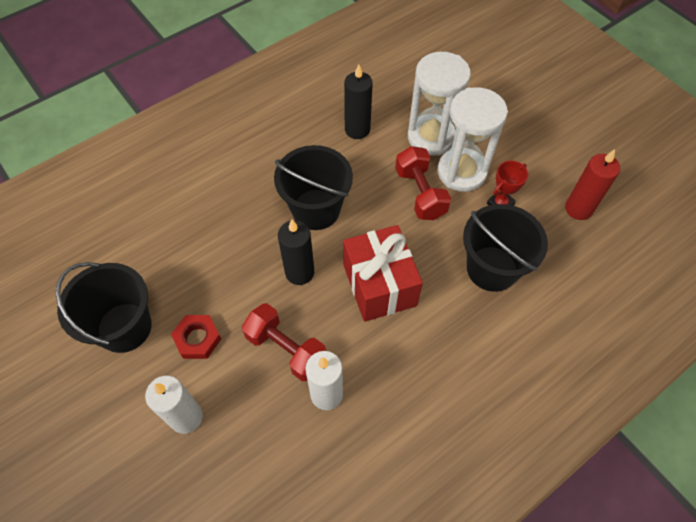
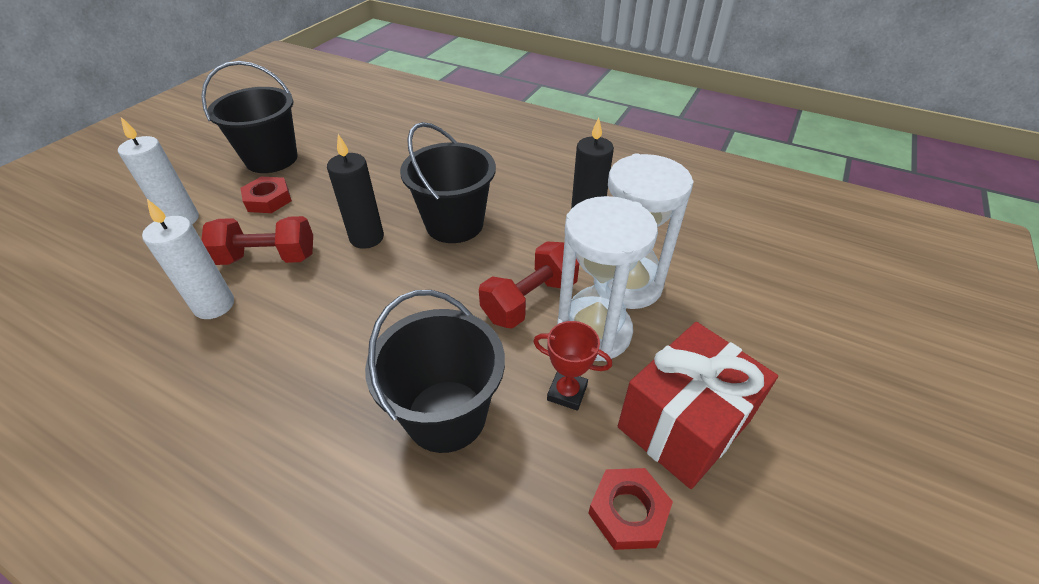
camera: 65 degrees right, 15 degrees down
red dumbbell [242,303,326,381] -> red dumbbell turned 75 degrees clockwise [201,216,313,265]
red gift [343,225,423,322] -> red gift moved to [618,322,778,489]
red candle [565,149,620,220] -> red nut [588,468,673,550]

